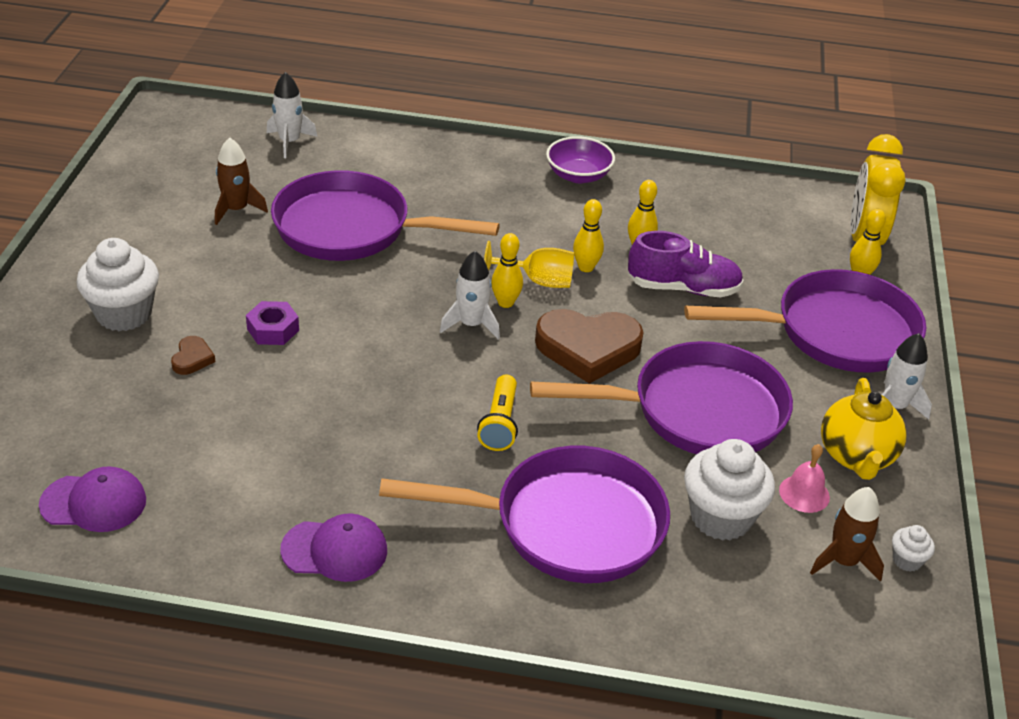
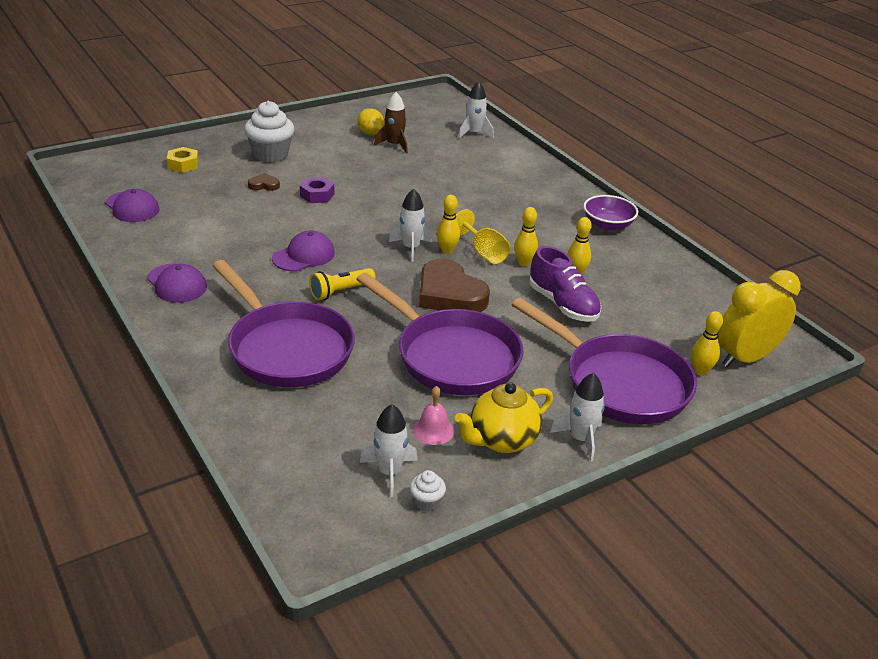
camera: 50 degrees right, 5 degrees down
brown heart [171,336,216,375] -> brown heart turned 150 degrees counterclockwise [248,173,280,191]
purple pan [271,170,500,261] -> none
white cupcake [684,439,775,541] -> none
brown rocket [810,487,884,582] -> white rocket [360,404,418,497]
none -> yellow nut [167,147,199,173]
none -> purple cap [272,230,335,271]
none -> yellow lemon [357,108,385,135]

